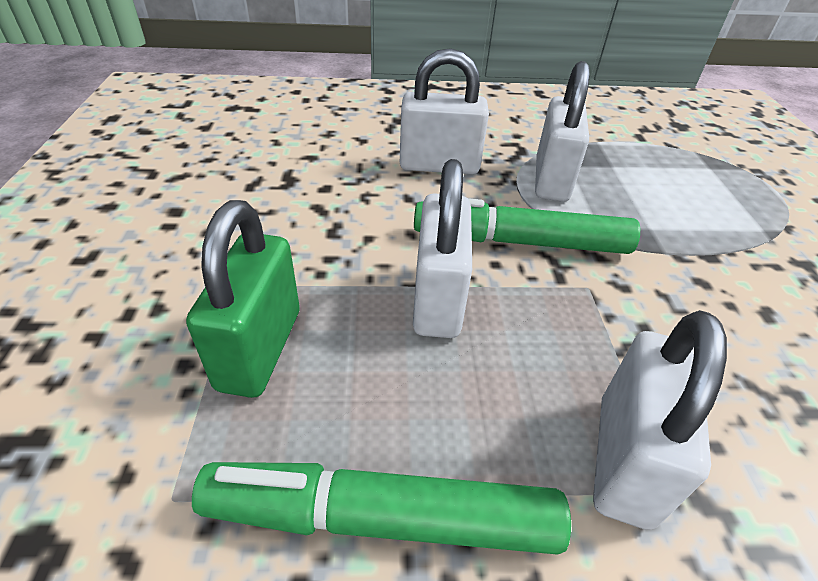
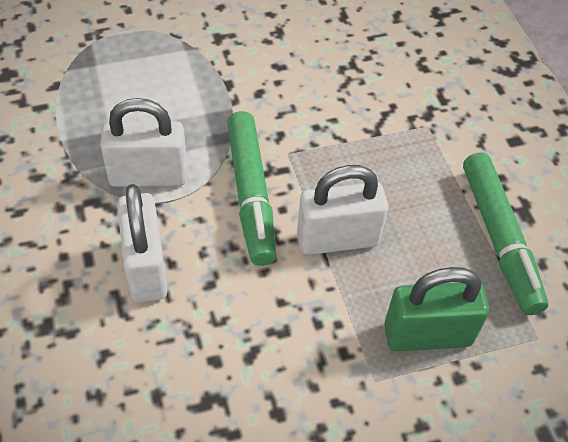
camera: 105 degrees left, 10 degrees up
white padlock [593,310,727,530] -> none

